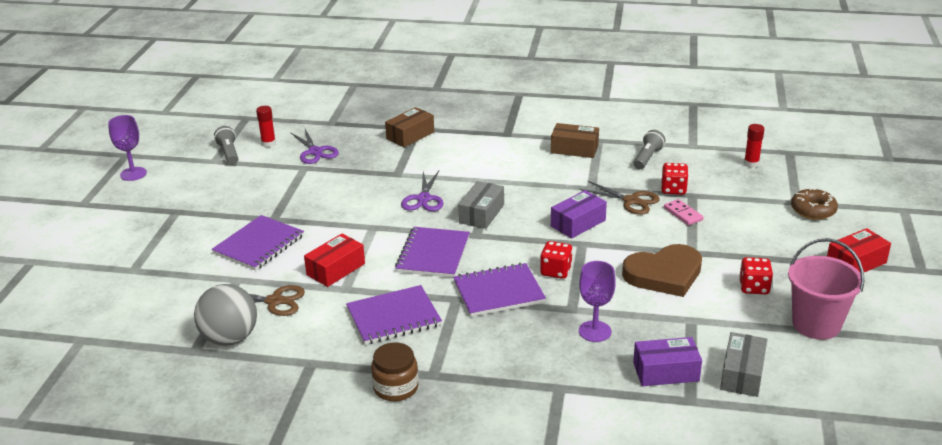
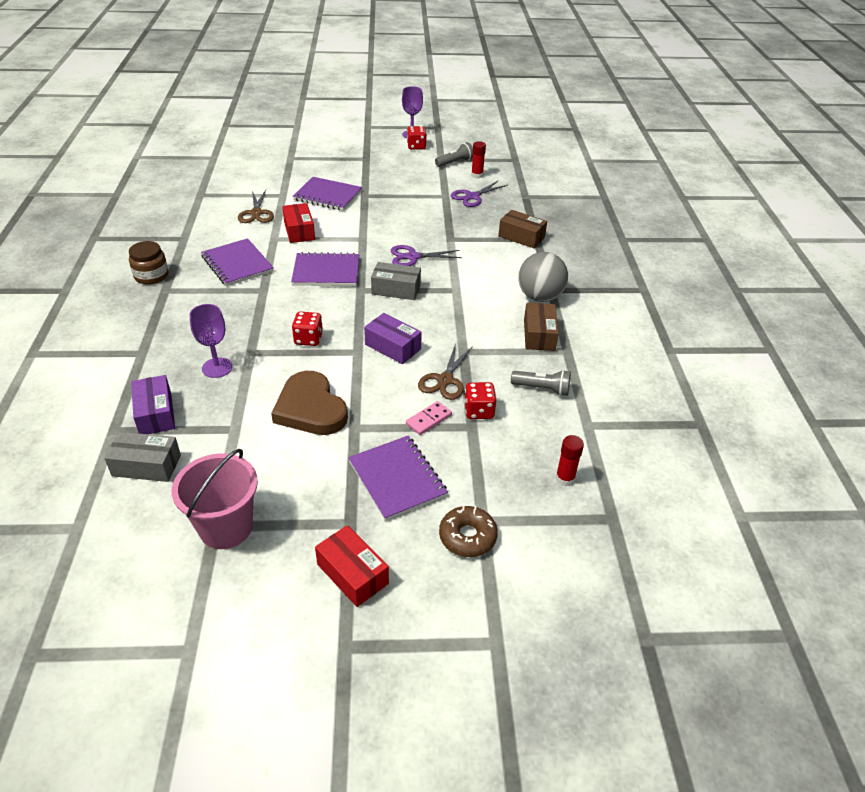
camera: 75 degrees right, 10 degrees up
grey ball [194,284,257,346] -> grey ball moved to [518,252,568,302]
red box [304,234,365,287] -> red box turned 45 degrees clockwise [282,203,315,243]
purple notebook [453,263,546,317] -> purple notebook moved to [348,436,448,521]
red dice [739,257,773,294] -> red dice moved to [407,126,427,150]

